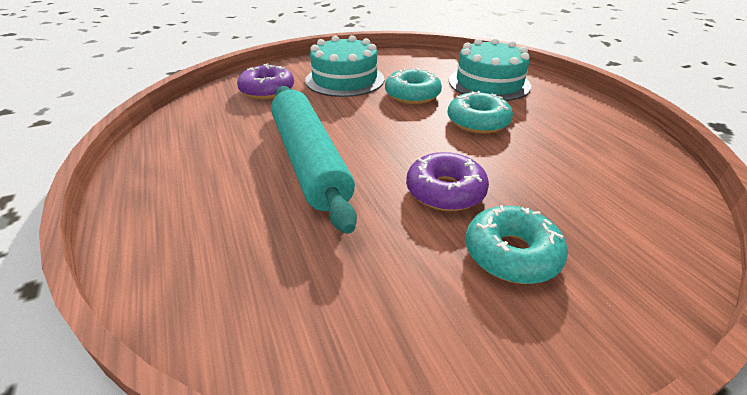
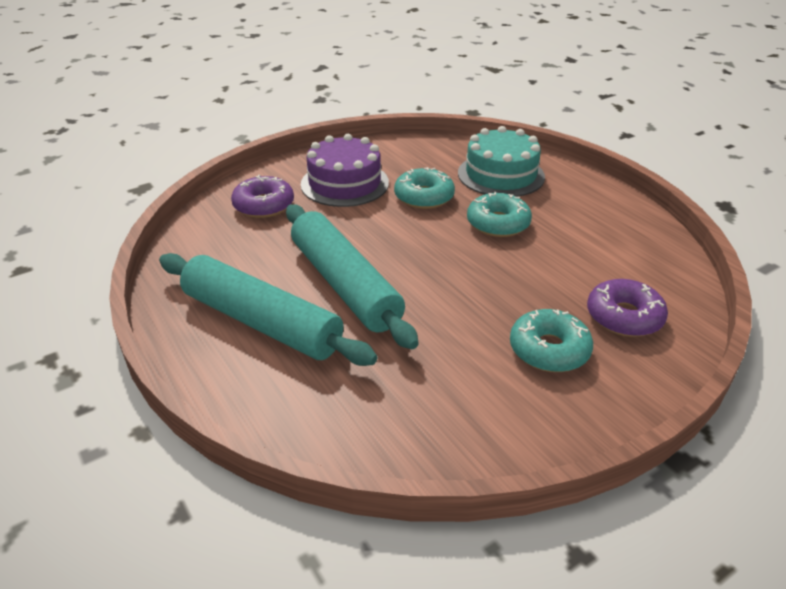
camera: 10 degrees left, 0 degrees up
turquoise cake [305,35,384,97] -> purple cake [301,134,389,207]
purple donut [406,152,489,211] -> purple donut moved to [587,279,668,337]
none -> turquoise rolling pin [159,253,377,366]

